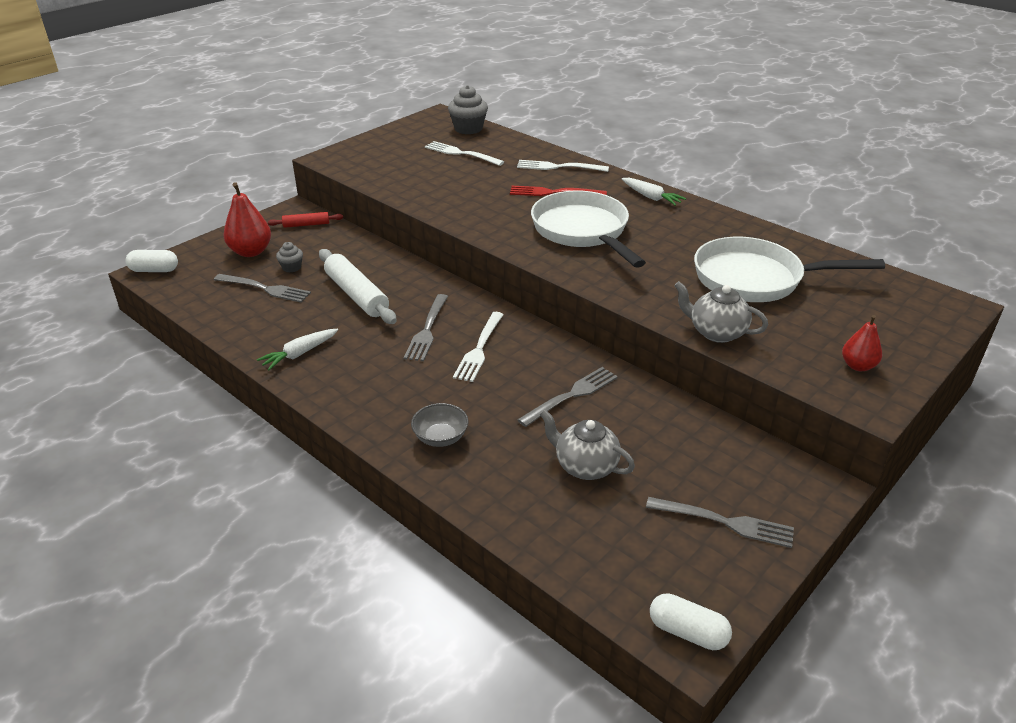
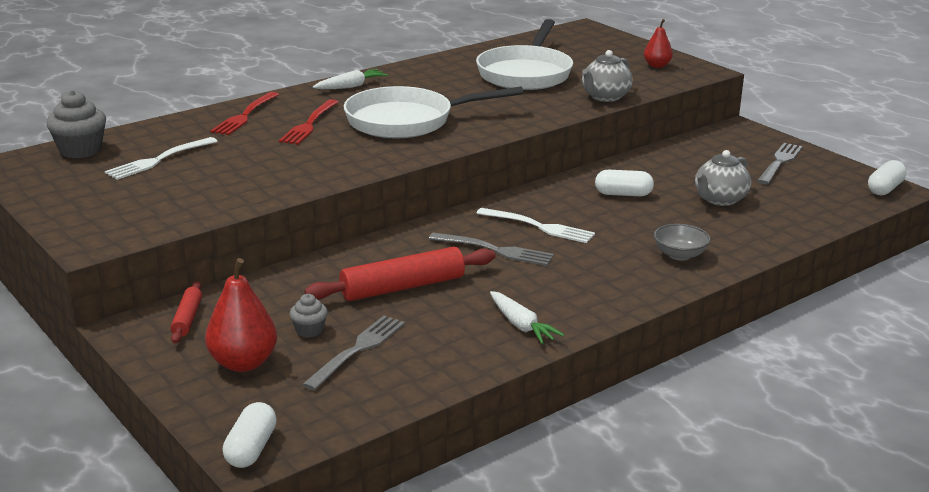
camera: 80 degrees left, 10 degrees down
white rolling pin [319,249,397,324] -> red rolling pin [304,247,495,301]
white fork [517,160,609,172] -> red fork [211,92,279,135]
grey fork [517,367,618,427] -> white capsule [595,170,654,196]

